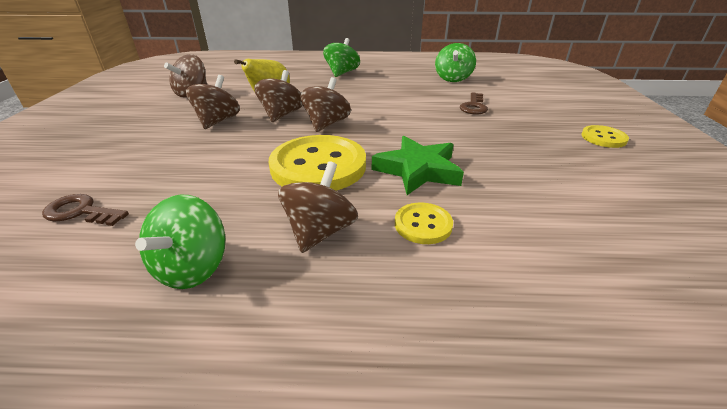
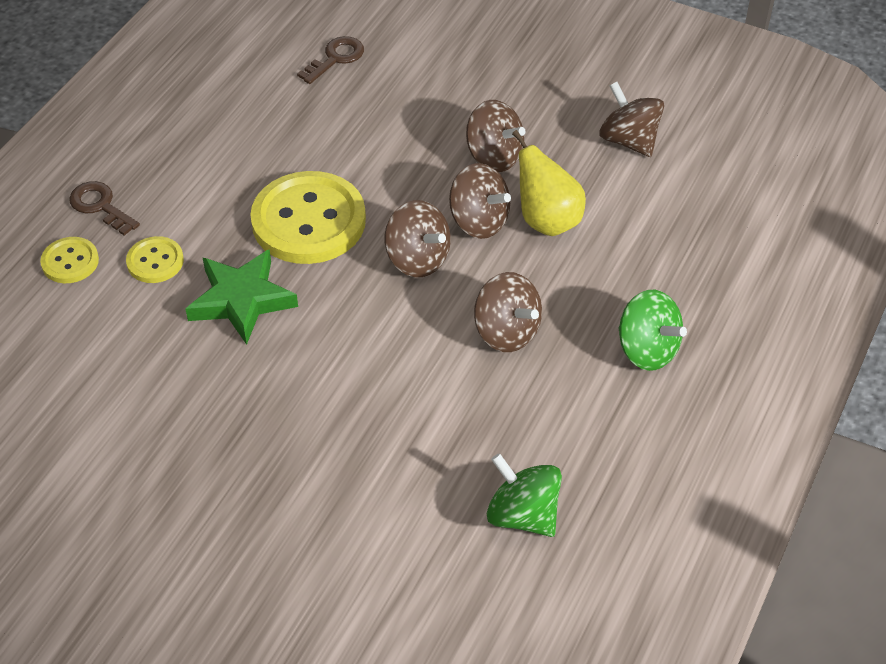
camera: 115 degrees right, 15 degrees up
green spinning top [135,194,226,289] -> none
brown spinning top [278,161,358,253] -> brown spinning top moved to [474,272,542,352]
brown key [460,92,488,115] -> brown key moved to [69,181,140,236]
yellow button [582,125,629,148] -> yellow button moved to [40,237,99,283]

